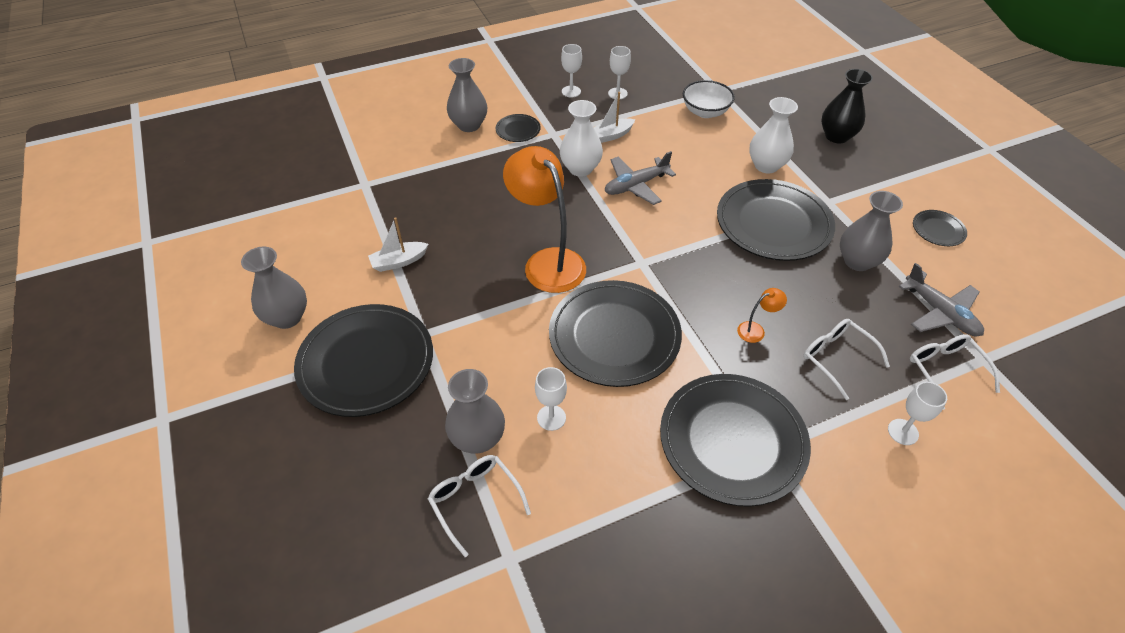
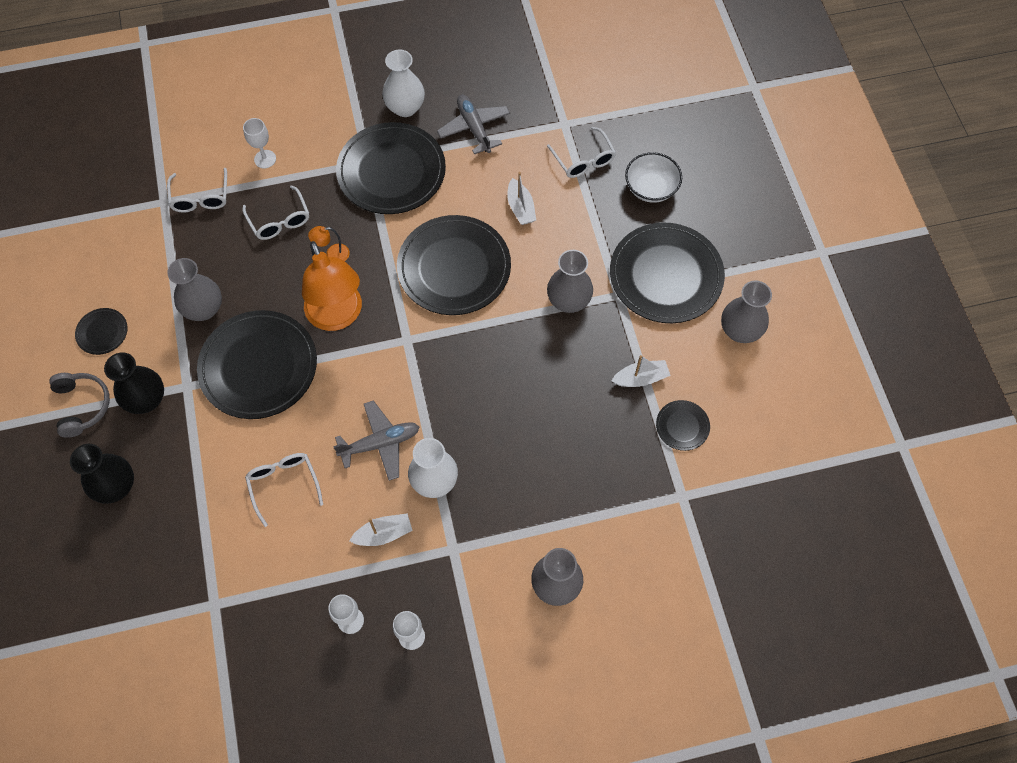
camera: 170 degrees left, 15 degrees up
grey vase [445,369,505,454] -> grey vase moved to [547,250,593,313]
black plate [496,114,541,142] -> black plate moved to [656,400,710,451]
orange lamp [503,146,586,293] -> orange lamp moved to [302,241,362,331]
white goblet [535,367,567,431] -> white boat [507,172,536,225]
white bowl [683,80,735,118] -> white bowl moved to [625,152,682,203]
white vase [749,97,798,174] -> white vase moved to [382,49,425,117]
grey plane [898,263,984,337] -> grey plane moved to [437,95,510,154]
none -> grey headphones [49,373,110,438]
none -> black vase [104,352,164,414]
none -> white glasses [245,453,323,527]

